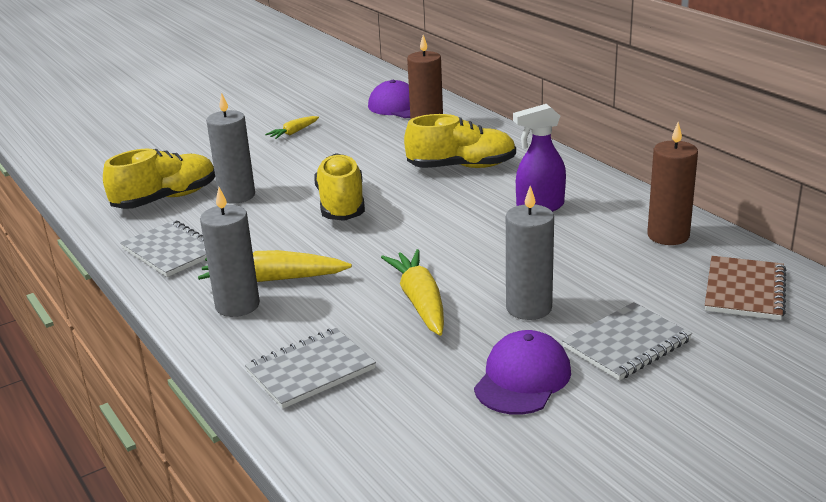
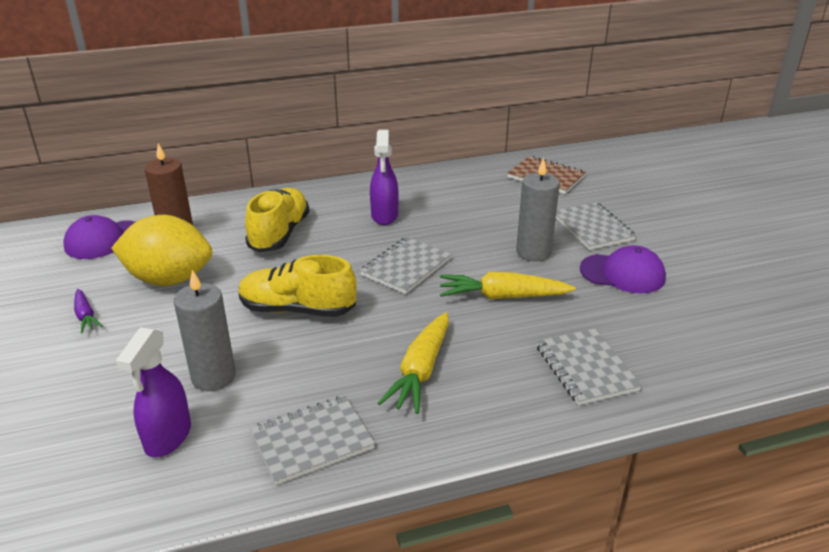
camera: 75 degrees left, 5 degrees up
yellow shoe [103,148,215,209] -> purple spray bottle [116,327,191,457]
grey candle [200,187,260,317] -> none
yellow carrot [265,116,319,139] -> purple carrot [74,289,103,333]
purple cap [474,330,571,415] -> purple cap turned 150 degrees clockwise [580,245,666,293]
brown candle [647,122,698,245] -> none
none -> yellow lemon [111,215,212,286]
none -> grey notebook [360,237,451,294]

